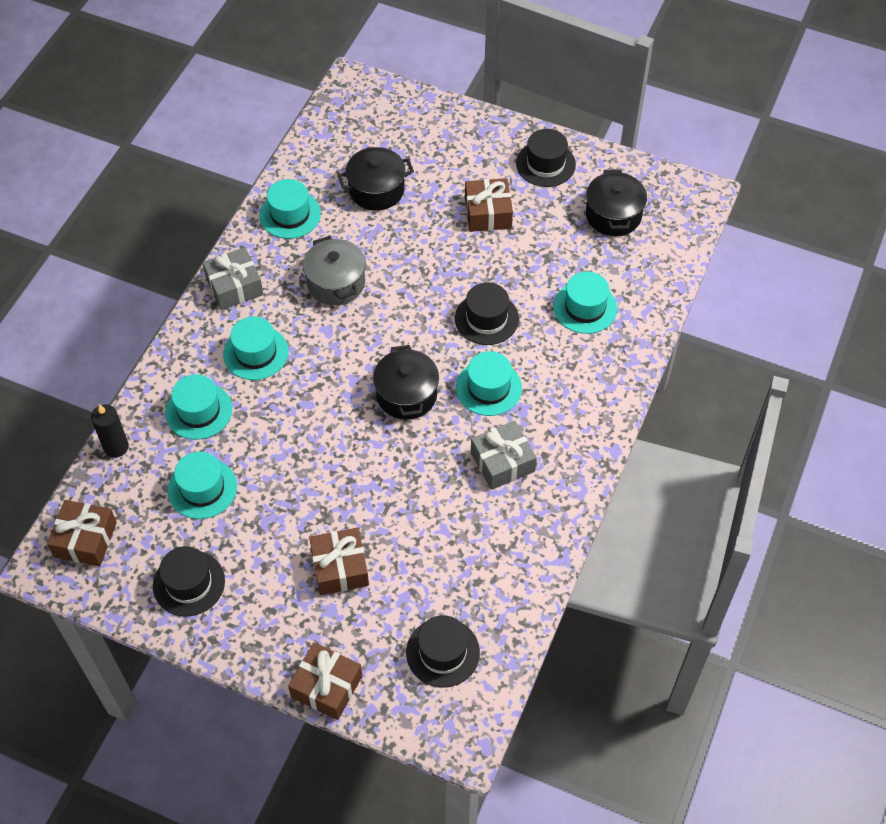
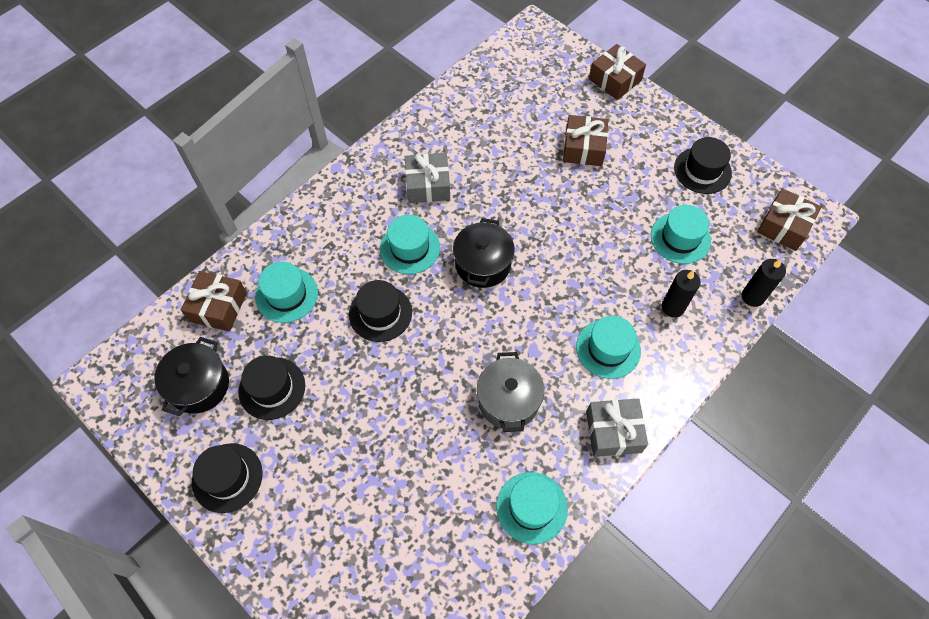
camera: 160 degrees left, 5 degrees up
turquoise hat [165,374,232,440] -> black candle [662,270,701,318]
black pot [338,147,414,211] -> none
black hat [406,615,480,688] -> black hat moved to [238,355,305,420]
brown gift [465,178,513,232] -> brown gift moved to [181,271,247,332]

